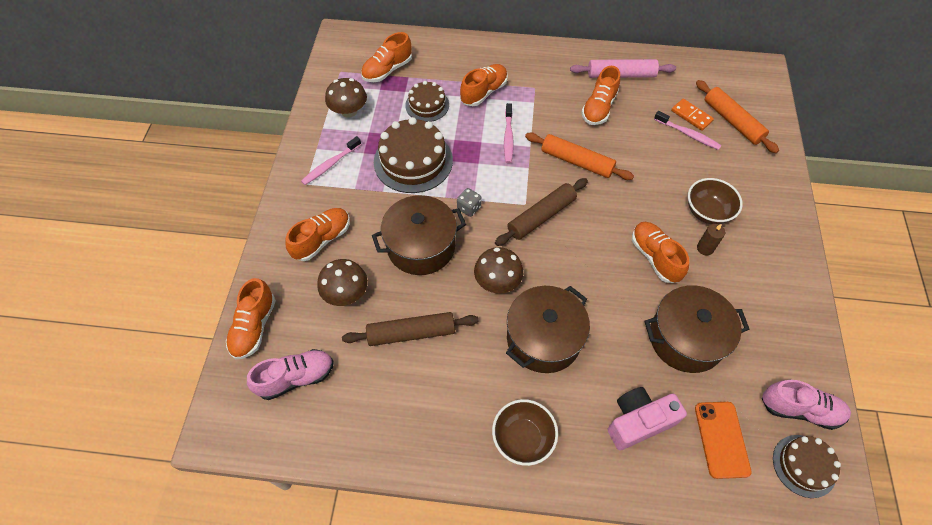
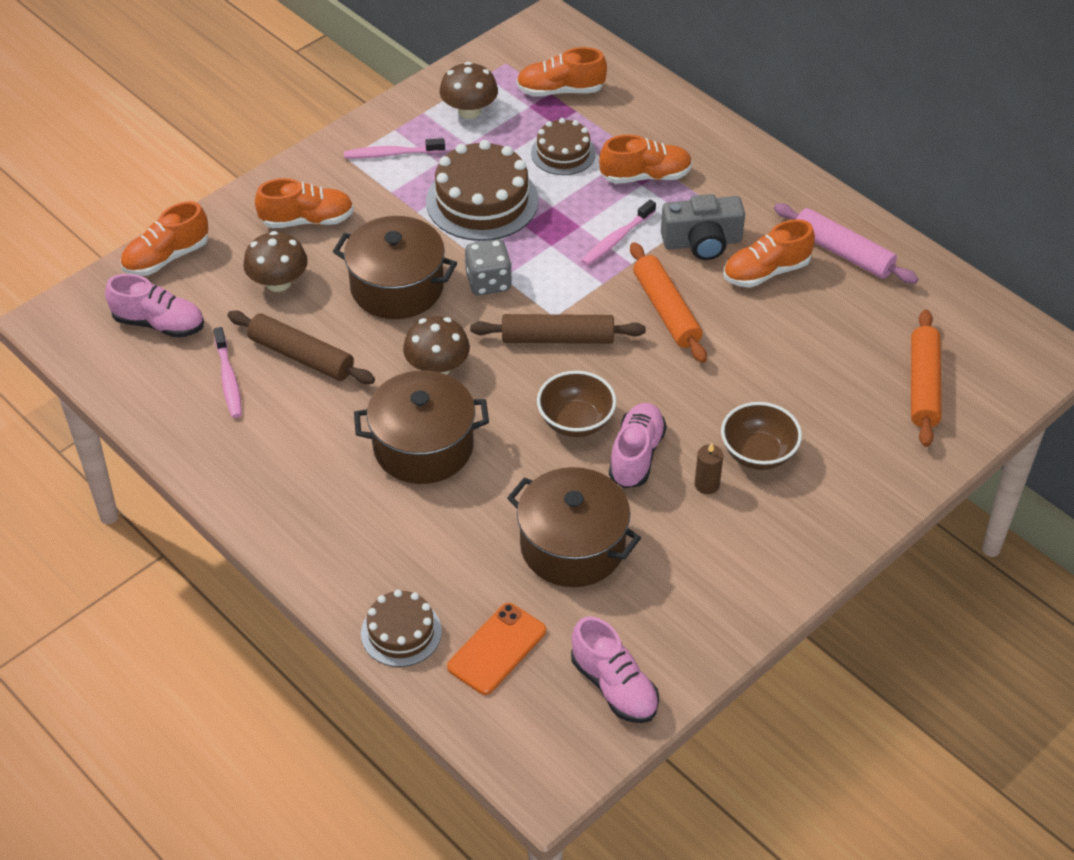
camera: 40 degrees right, 10 degrees down
grey dice [457,188,482,217] -> grey dice [465,239,512,295], size x1.51
brown bowl [492,399,558,466] -> brown bowl moved to [537,371,616,437]
pink camera [607,387,687,450] -> none
orange shoe [632,222,689,283] -> pink shoe [609,403,667,488]
pink toothbrush [654,111,722,150] -> pink toothbrush moved to [214,327,242,418]
orange domino [671,99,714,131] -> none
brown cake [773,435,841,498] -> brown cake moved to [361,589,442,667]
none -> grey camera [661,194,745,260]

